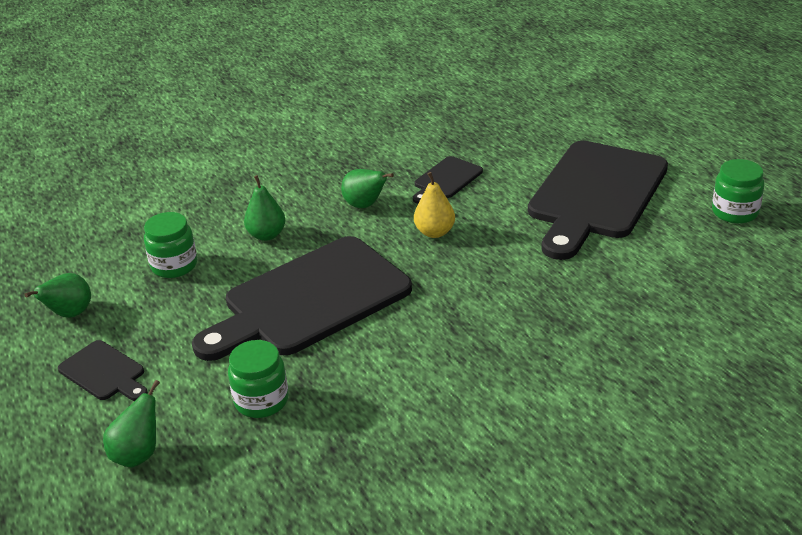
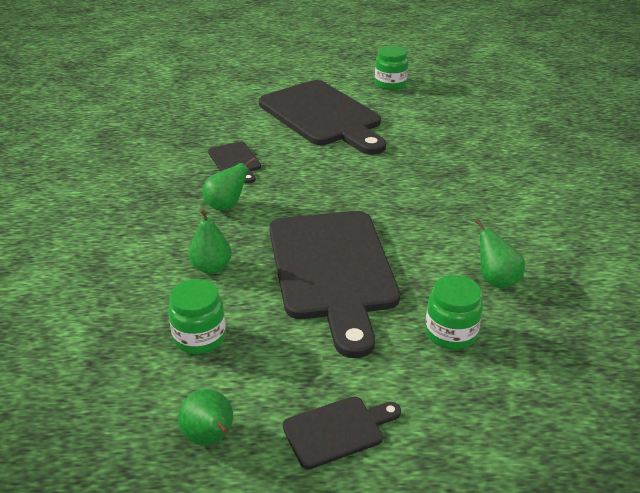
camera: 65 degrees left, 0 degrees up
green pear [103,380,160,467] -> green pear moved to [475,219,525,289]
yellow pear [414,172,455,238] -> none

